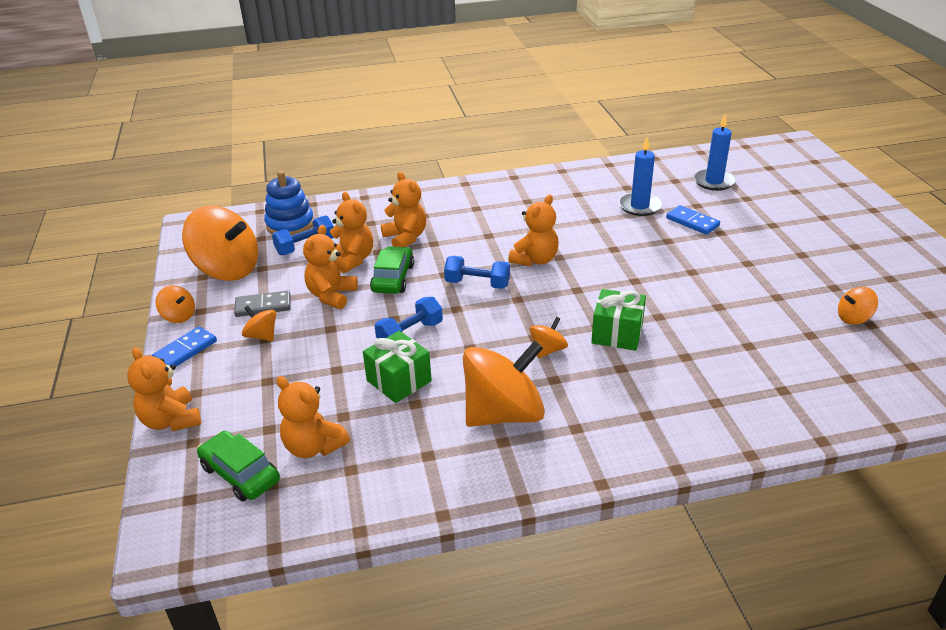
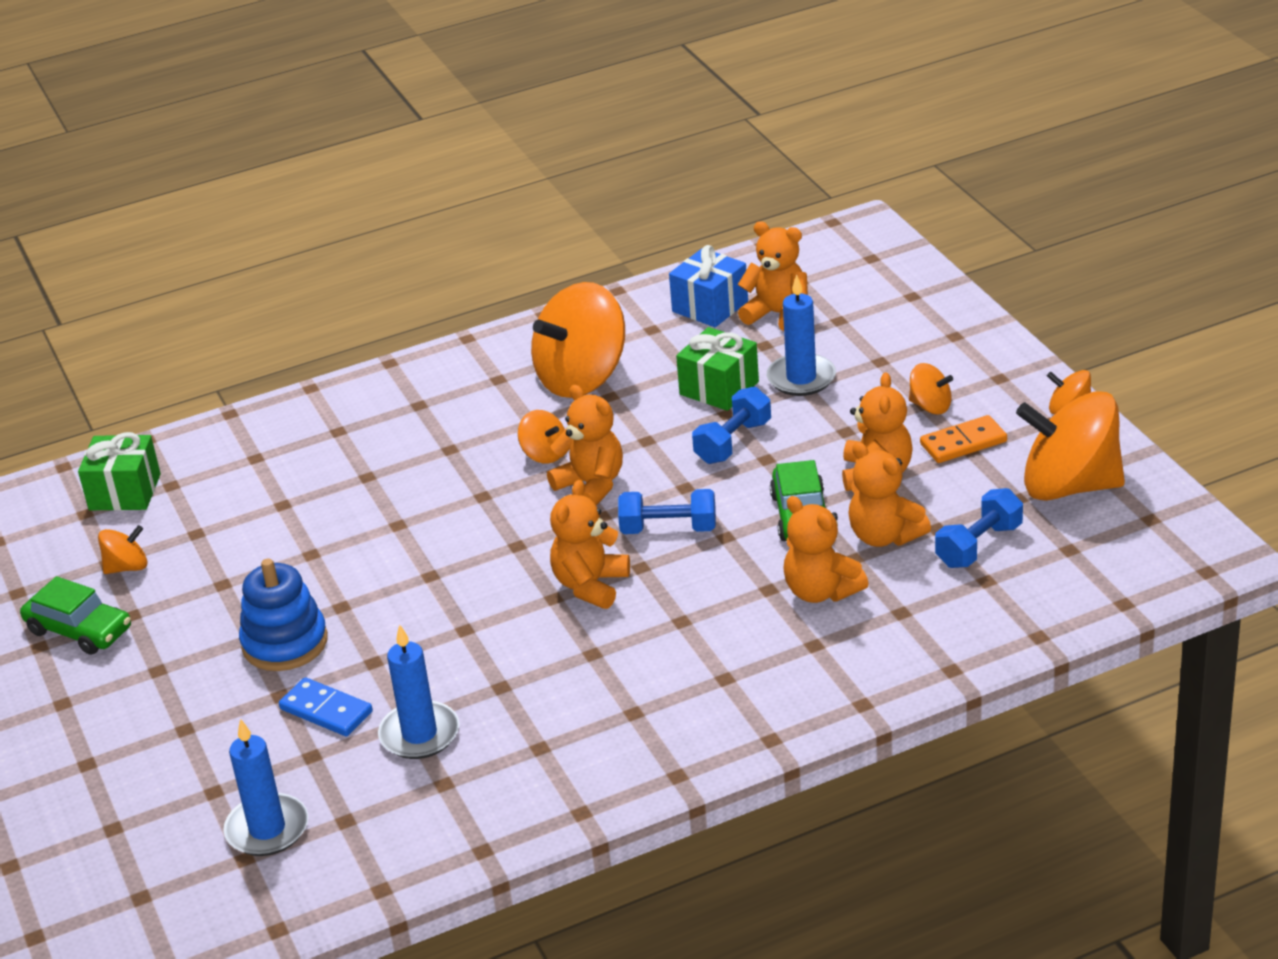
camera: 170 degrees right, 0 degrees up
orange teddy bear [127,347,201,431] -> orange teddy bear moved to [547,385,623,506]
blue domino [152,327,217,367] -> none
green car [197,431,280,501] -> green car moved to [20,576,131,655]
grey domino [234,291,291,317] -> orange domino [920,415,1007,463]
blue stacking toy [264,171,314,235] -> blue stacking toy moved to [239,559,328,671]
orange spinning top [530,317,568,358] -> orange spinning top turned 75 degrees counterclockwise [518,410,565,464]
green gift [591,289,646,351] -> green gift moved to [78,432,161,511]
none -> blue gift [669,245,748,327]
none -> blue candle [767,275,836,396]

